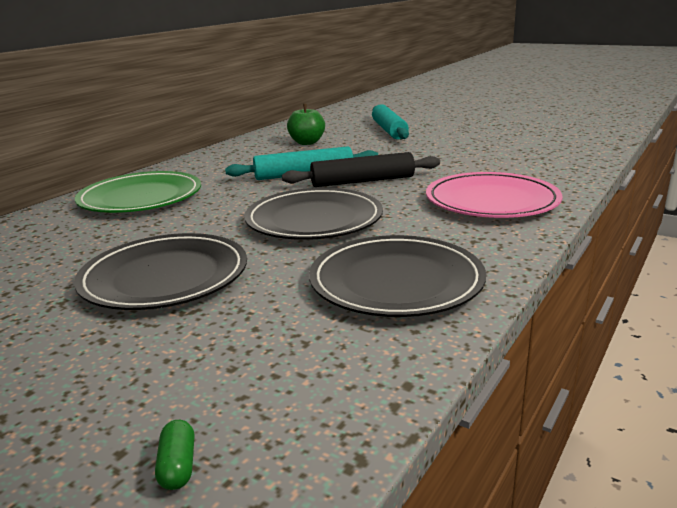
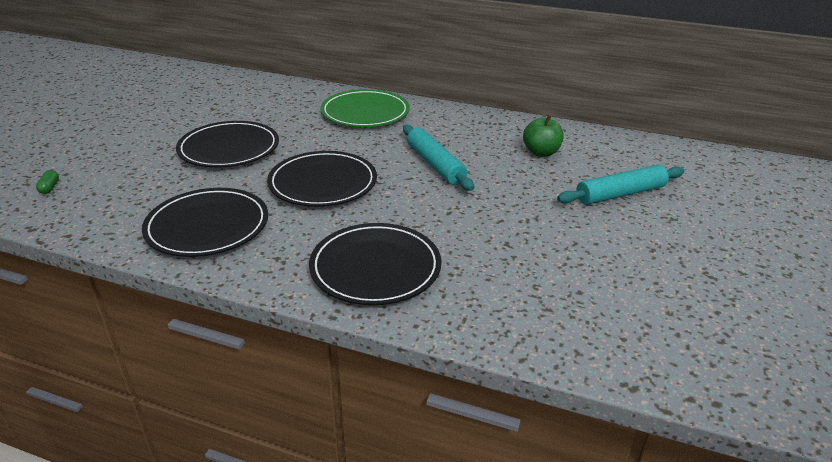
camera: 75 degrees right, 10 degrees up
green capsule [155,420,194,490] -> green capsule turned 75 degrees counterclockwise [36,170,59,194]
black rolling pin [282,152,440,187] -> none
pink plate [426,172,562,218] -> black plate [309,223,441,305]

